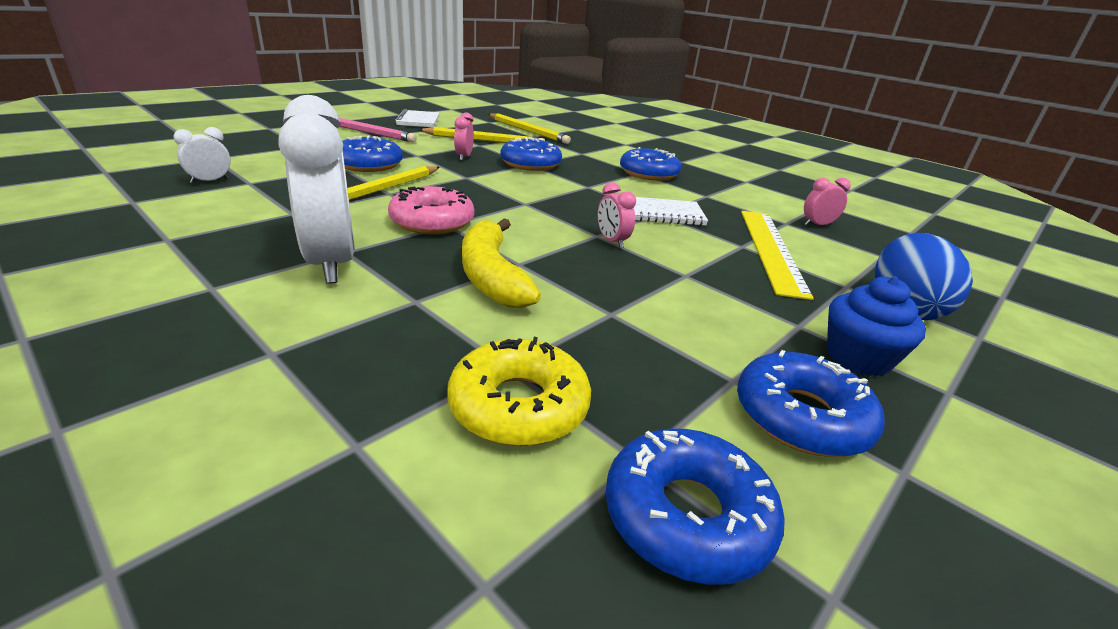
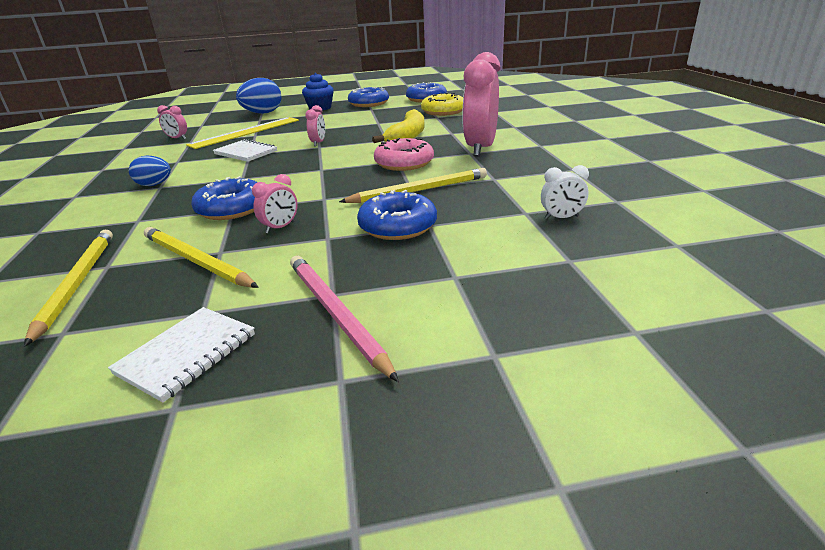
camera: 140 degrees left, 0 degrees up
white clock [278,95,355,284] -> pink clock [462,52,500,157]
blue donut [620,147,681,181] -> blue egg [129,156,171,186]

